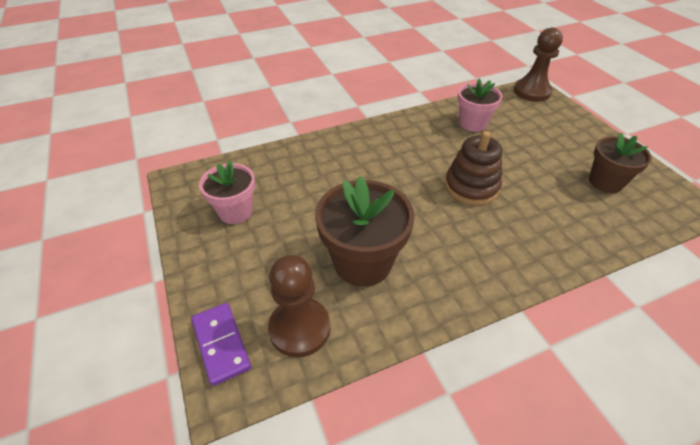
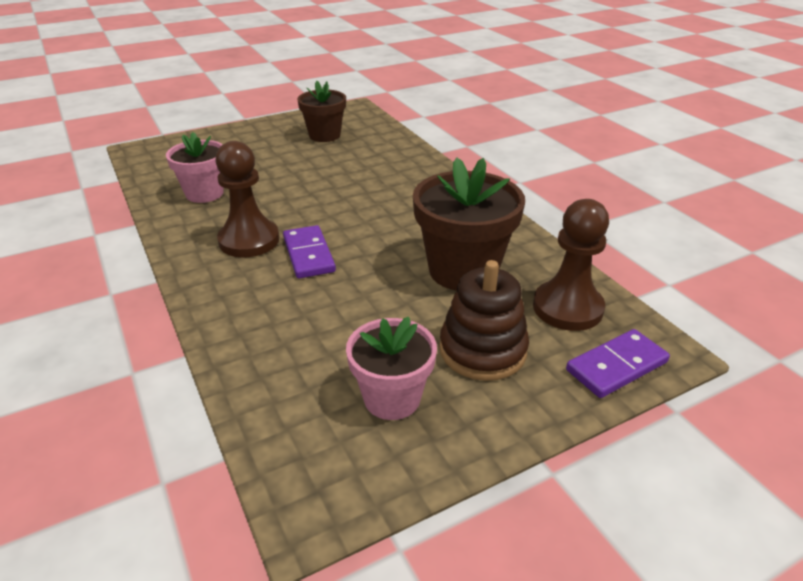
camera: 95 degrees left, 10 degrees down
brown stacking toy [445,131,502,205] -> brown stacking toy moved to [439,260,529,381]
brown pawn [514,27,563,102] -> brown pawn moved to [215,141,279,257]
none -> purple domino [283,225,336,279]

